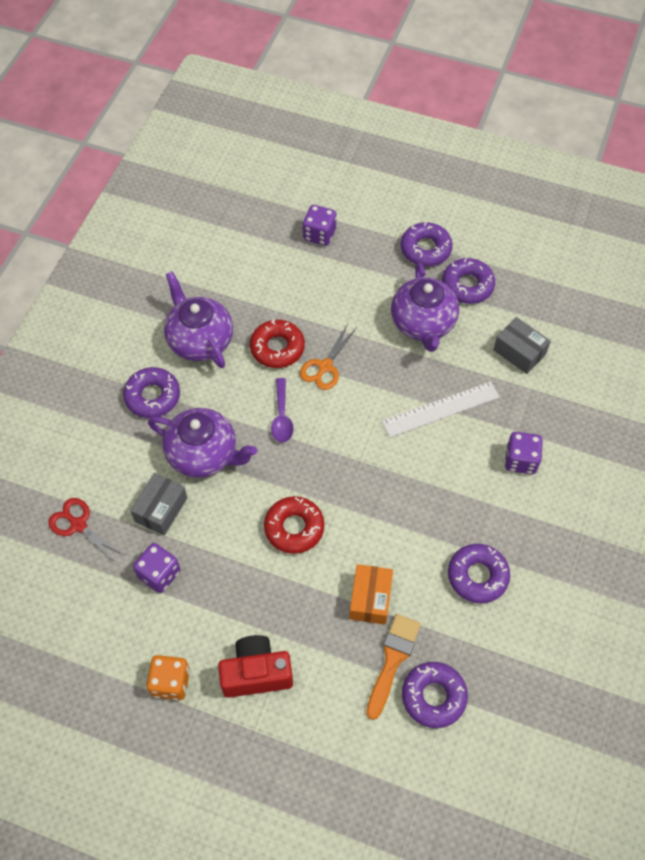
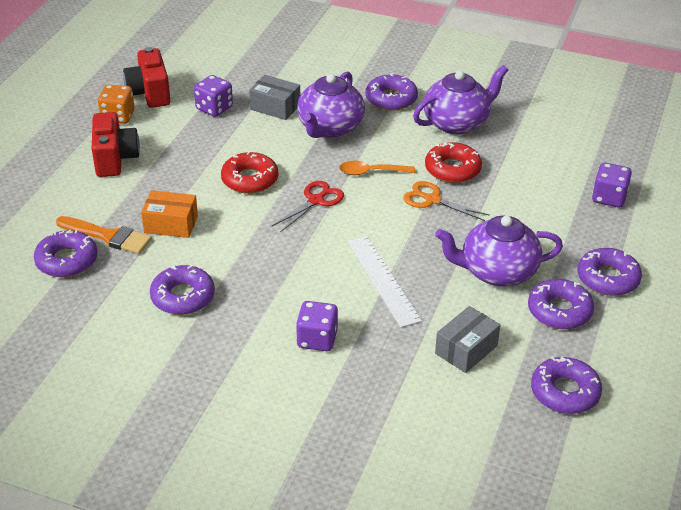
camera: 90 degrees right, 20 degrees down
red scissors [49,498,127,564] -> red scissors moved to [272,181,344,232]
purple spoon [271,378,294,443] -> orange spoon [339,161,415,175]
none -> red camera [123,47,171,108]
none -> purple donut [531,356,602,414]

